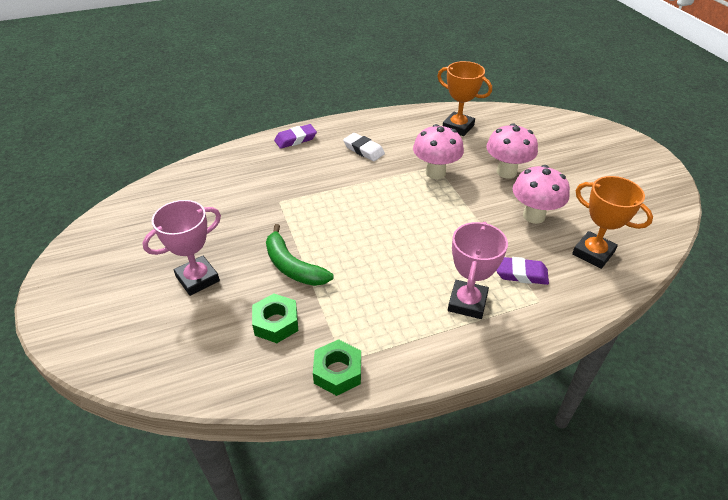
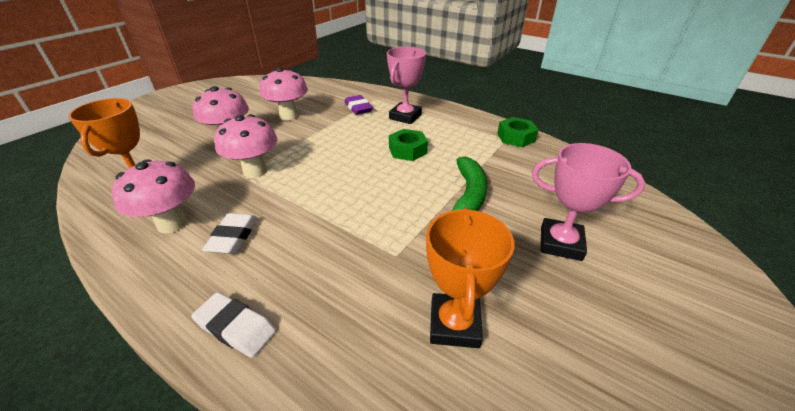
camera: 125 degrees left, 5 degrees down
green nut [252,294,298,343] -> green nut moved to [389,129,428,161]
purple eraser [274,124,317,149] -> white eraser [191,292,276,358]
pink trophy [448,222,508,319] -> pink trophy turned 45 degrees counterclockwise [387,47,426,124]
orange trophy [572,176,653,269] -> orange trophy moved to [426,208,515,348]
none -> pink mushroom [112,159,195,233]

